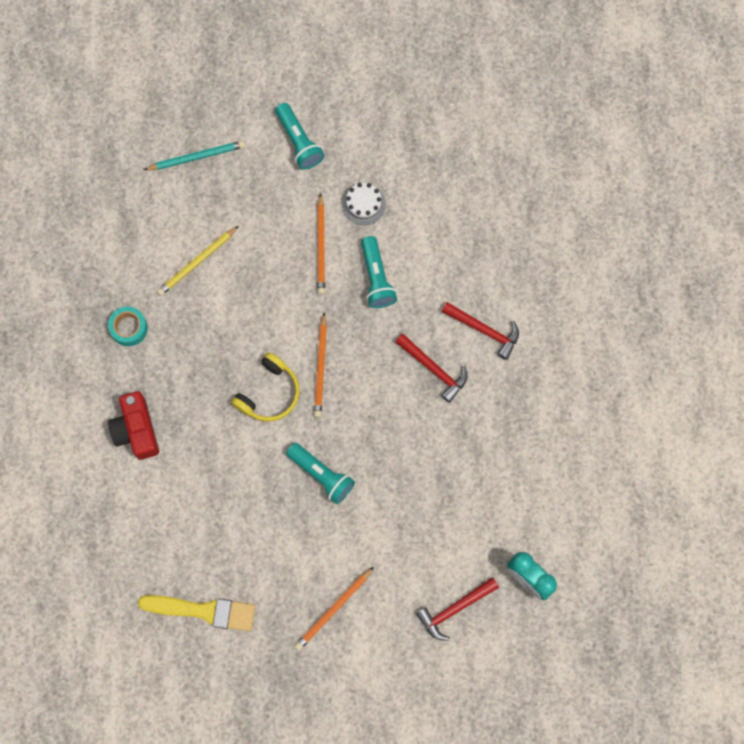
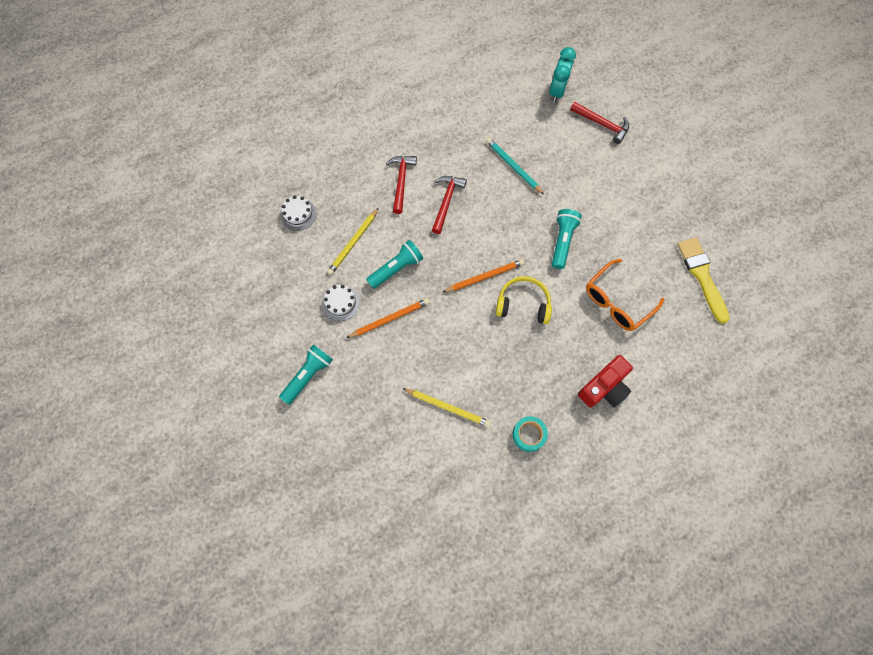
camera: 115 degrees left, 5 degrees down
turquoise pencil [143,141,245,170] -> turquoise pencil moved to [486,138,544,195]
orange pencil [295,567,374,651] -> none
none -> white cake [281,195,316,231]
none -> yellow pencil [327,208,379,275]
none -> orange glasses [586,259,664,331]

